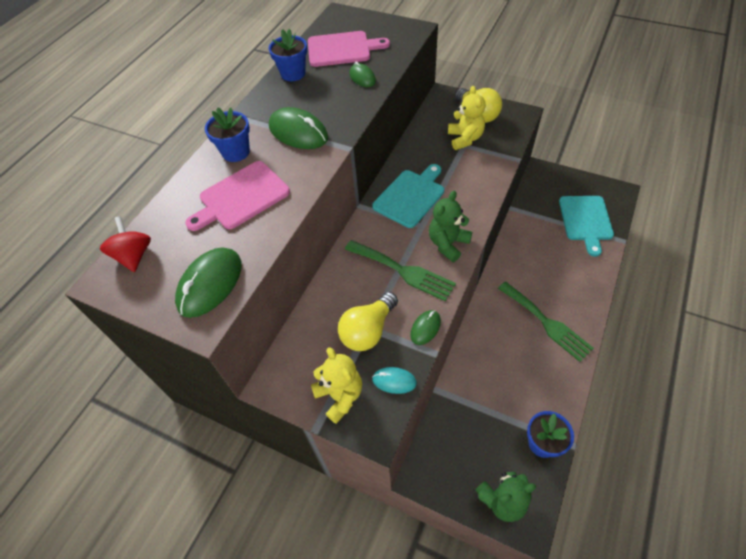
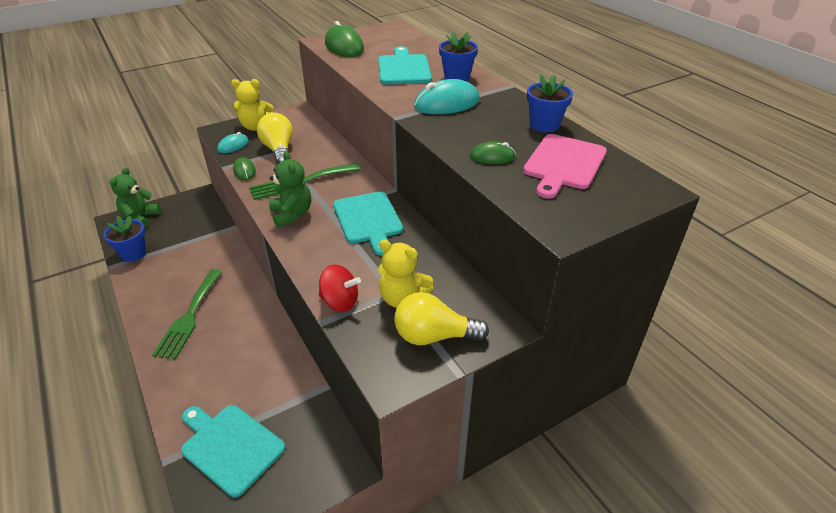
camera: 120 degrees right, 15 degrees down
red spinning top [100,216,151,272] -> red spinning top moved to [319,264,361,312]
pink cutting board [185,161,290,231] -> turquoise cutting board [378,46,432,84]
green mouse [269,107,328,149] -> turquoise mouse [414,79,480,114]
green fork [498,281,594,362] -> green fork turned 75 degrees counterclockwise [152,269,222,359]

